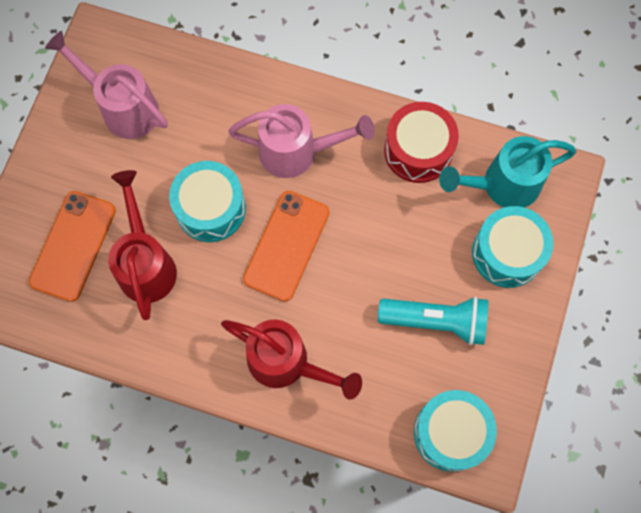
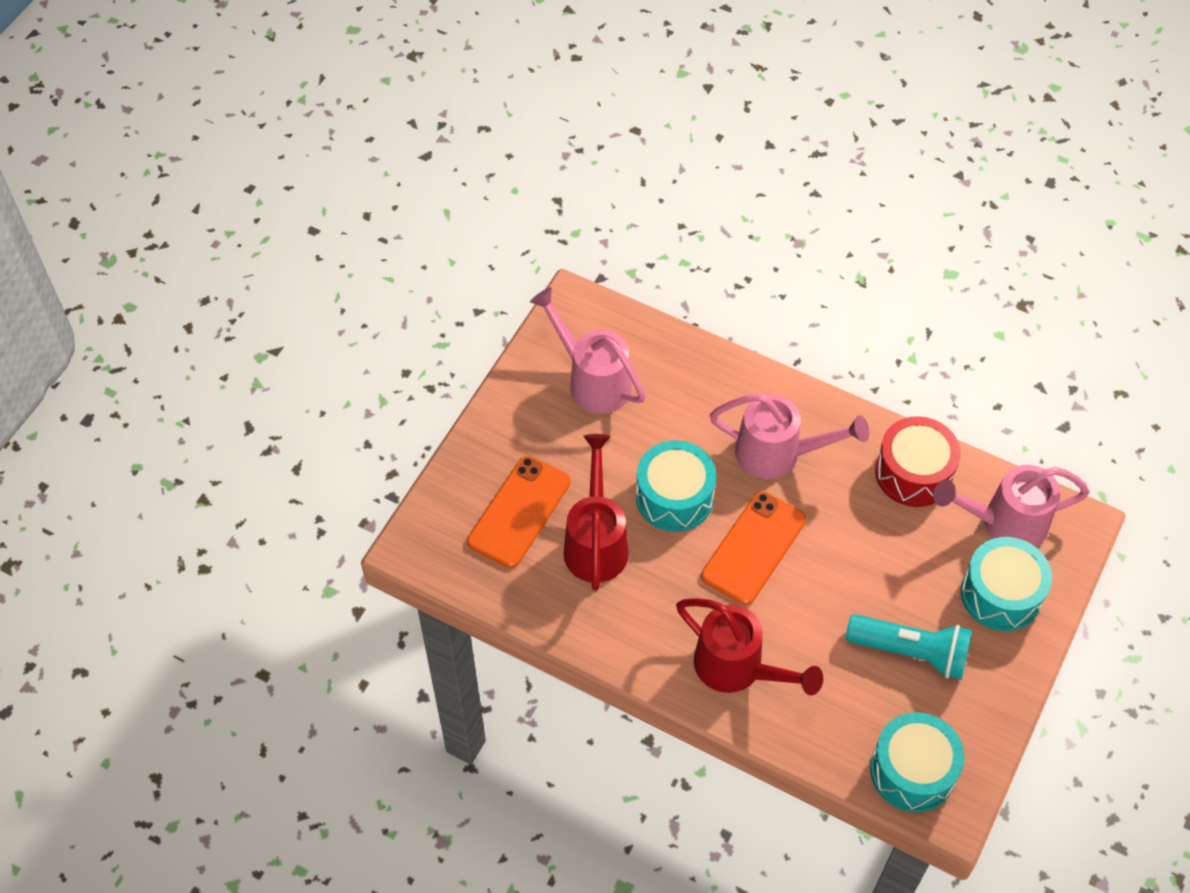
camera: 10 degrees right, 15 degrees down
turquoise watering can [439,136,576,208] -> pink watering can [933,465,1090,547]

